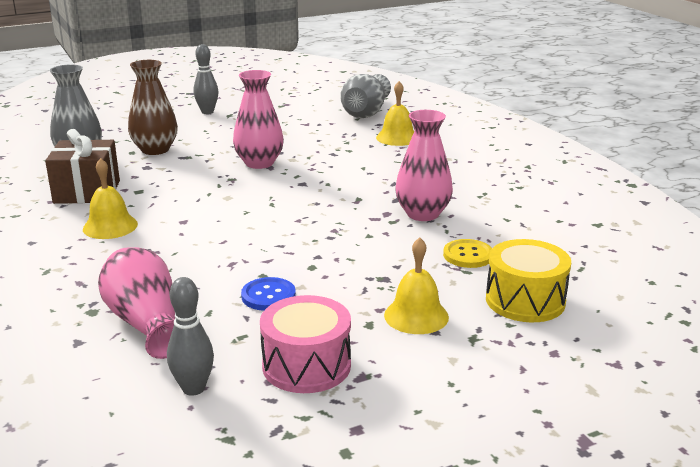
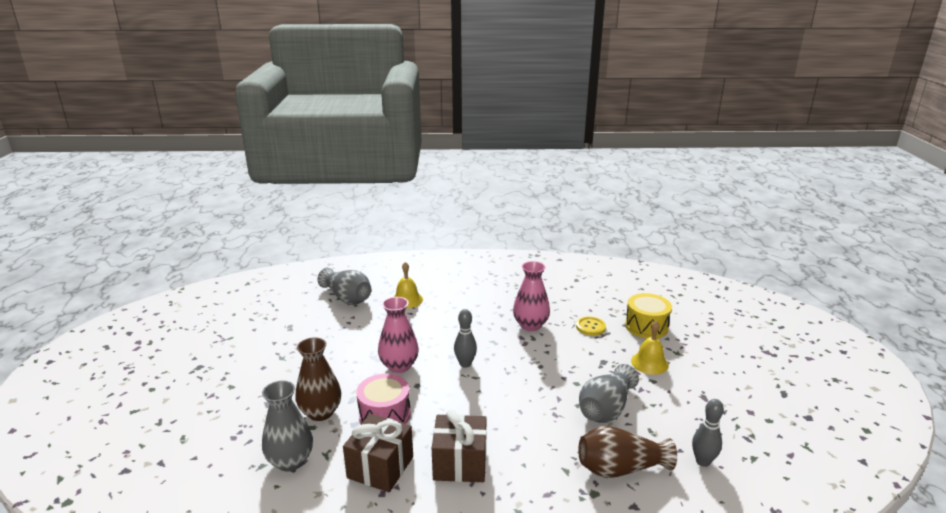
camera: 65 degrees left, 0 degrees up
yellow bell [83,158,138,239] -> brown gift [432,409,486,482]
pink vase [98,247,175,359] -> brown vase [578,426,677,478]
grey bowling pin [194,44,219,114] -> grey bowling pin moved to [454,309,477,368]
blue button [241,277,296,311] -> grey vase [579,364,639,423]
pink drum [260,295,351,393] -> pink drum moved to [356,373,411,424]

